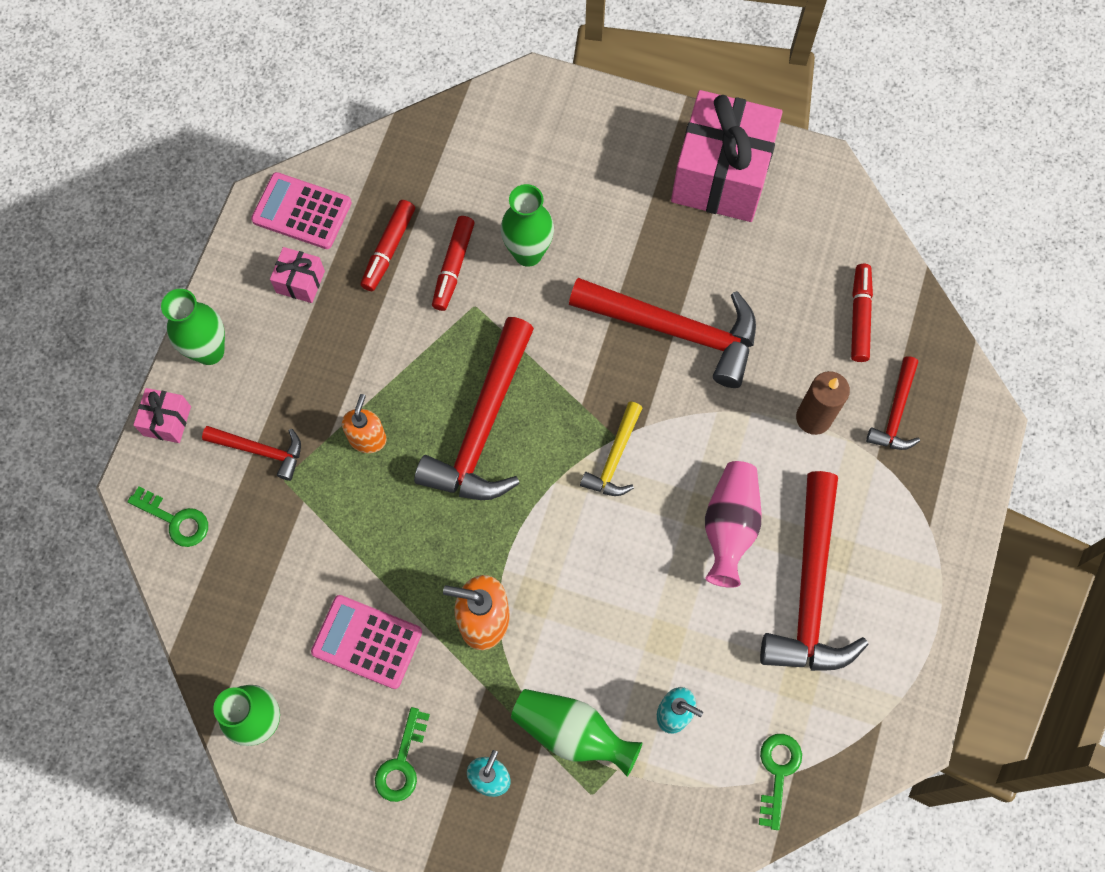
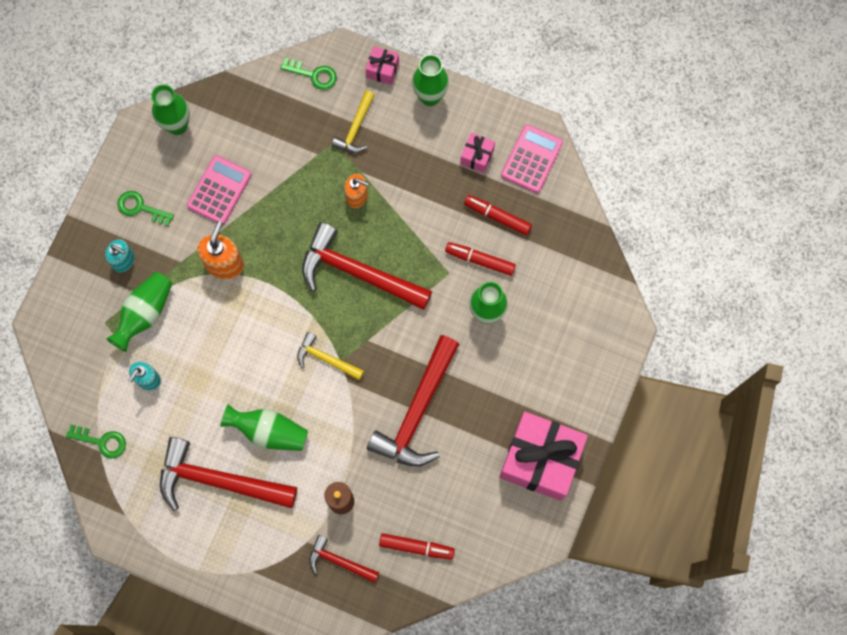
camera: 95 degrees right, 5 degrees up
green key [127,487,208,547] -> green key turned 105 degrees counterclockwise [281,58,337,90]
red hammer [202,426,301,481] -> yellow hammer [332,90,375,153]
pink vase [705,461,762,588] -> green vase [220,404,308,451]

